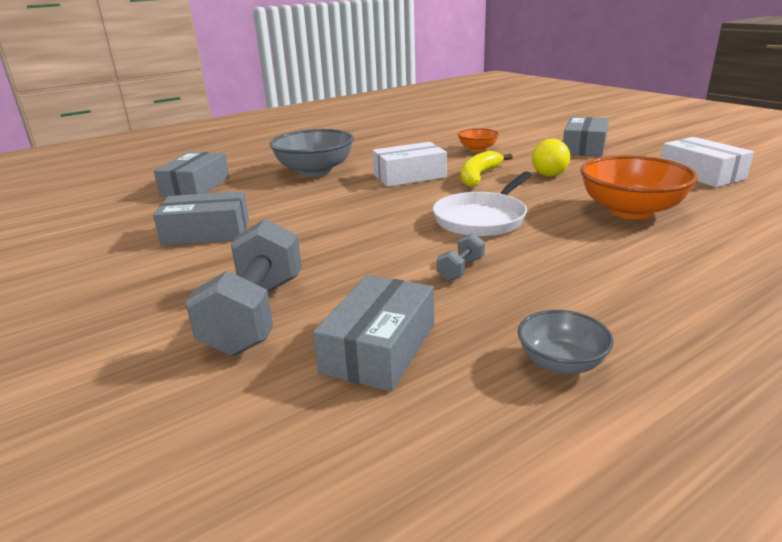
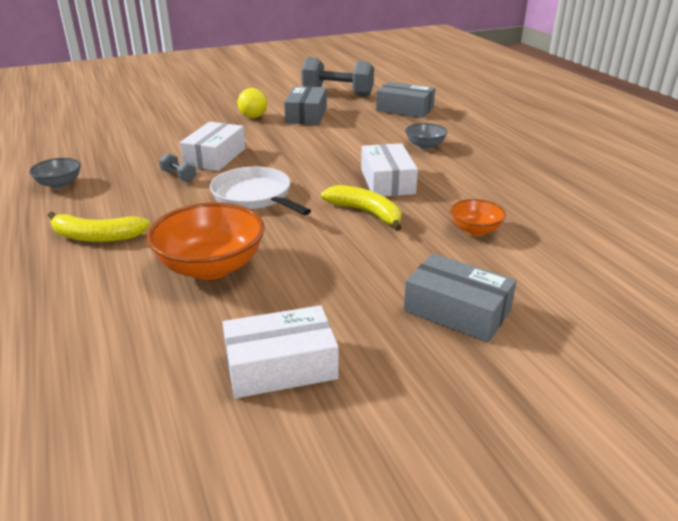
camera: 100 degrees right, 5 degrees up
grey dumbbell [185,219,302,356] -> grey dumbbell moved to [301,57,374,96]
grey bowl [270,129,354,177] -> grey bowl [405,123,448,149], size x0.53
grey box [313,275,434,391] -> none
yellow ball [532,139,570,176] -> yellow ball moved to [237,88,267,118]
none -> yellow banana [48,212,150,242]
none -> white box [180,122,246,171]

